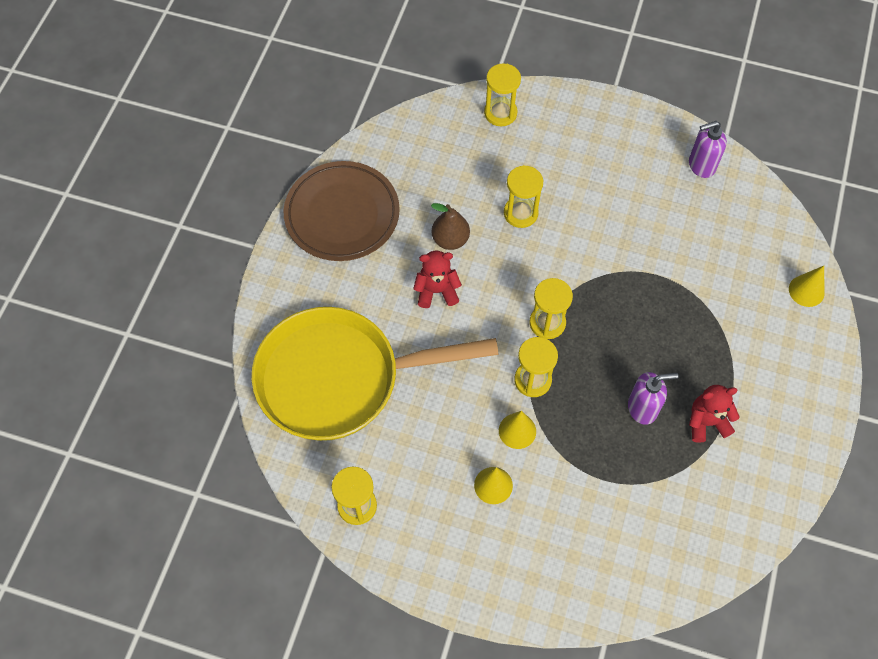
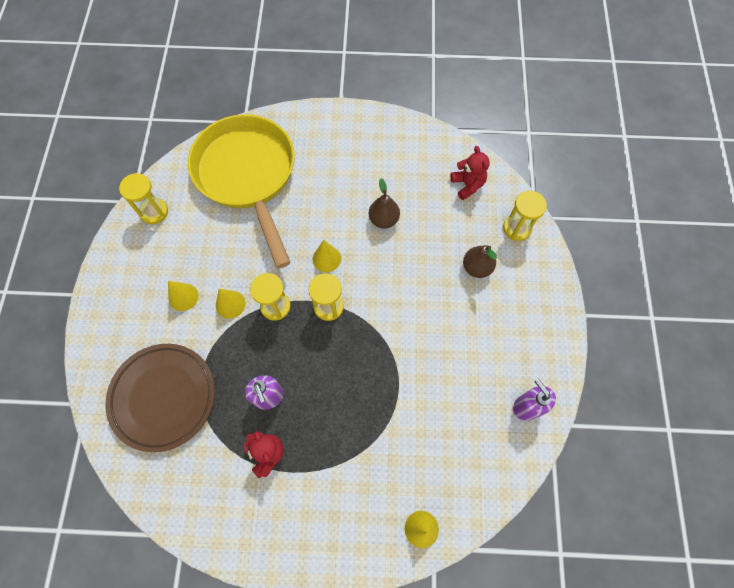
camera: 75 degrees right, 5 degrees up
brown plate [284,161,400,261] -> brown plate moved to [105,344,215,452]
red teddy bear [413,251,462,308] -> red teddy bear moved to [451,146,490,200]
yellow hourglass [504,165,543,228] -> none
none -> yellow cone [313,240,341,272]
none -> brown pear [463,245,497,278]

